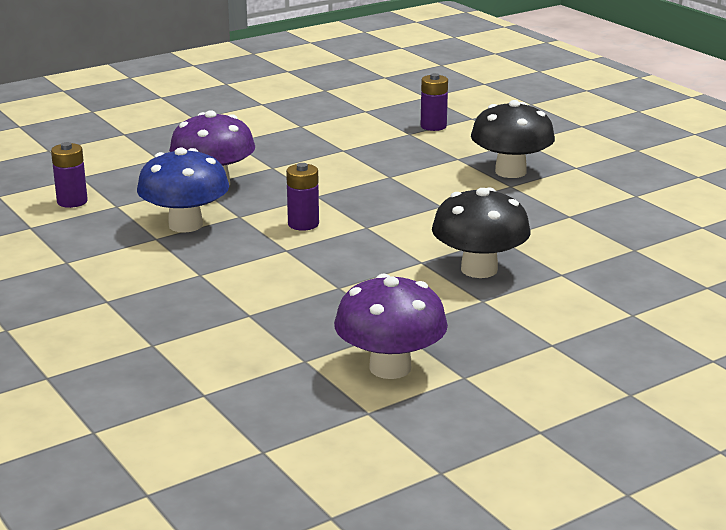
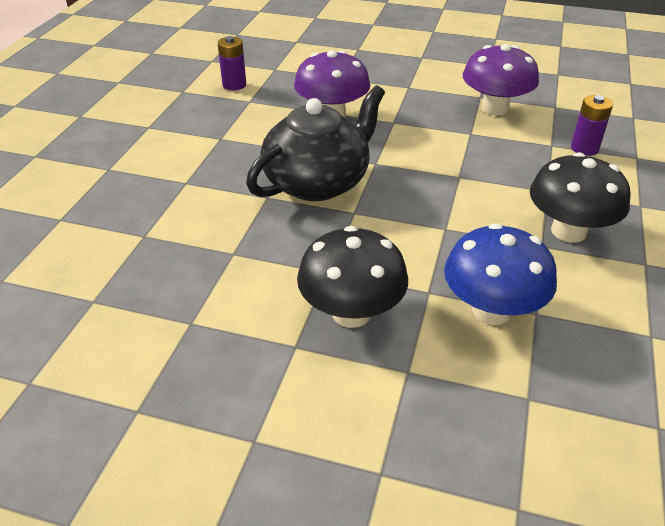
camera: 50 degrees right, 15 degrees up
blue mushroom [137,148,229,233] -> blue mushroom moved to [444,223,557,325]
purple battery [286,163,319,231] -> black teapot [246,85,385,201]
purple mushroom [334,274,448,379] -> purple mushroom moved to [463,44,539,115]

